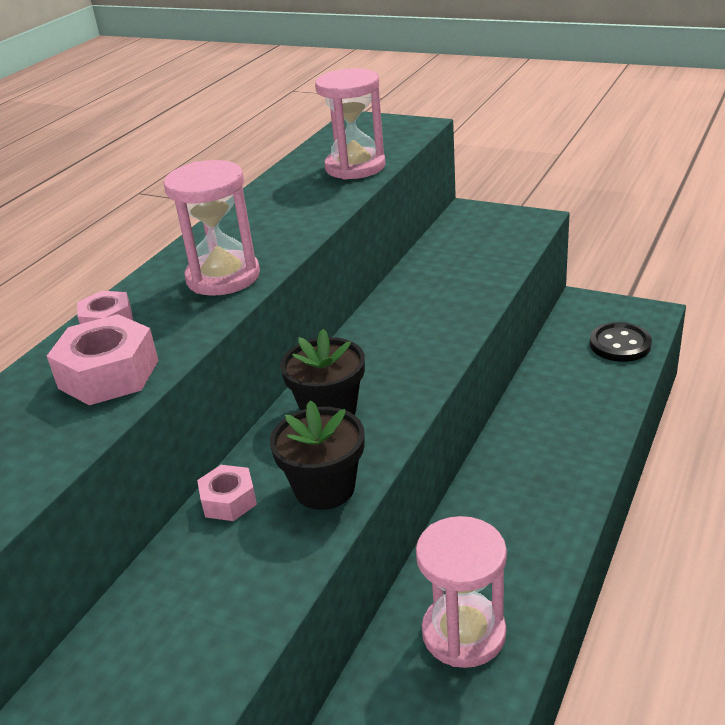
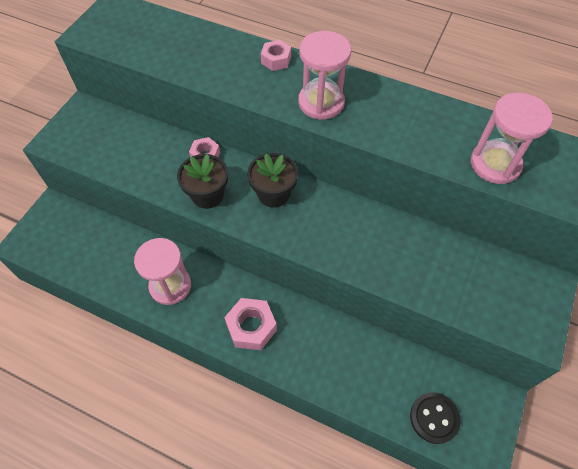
camera: 85 degrees right, 25 degrees up
pink nut [47,314,159,405] -> pink nut moved to [224,298,277,350]

